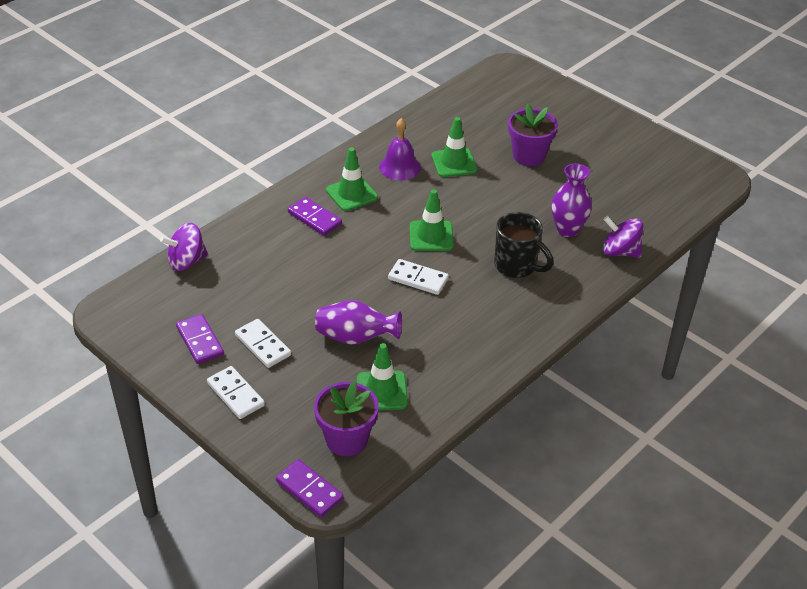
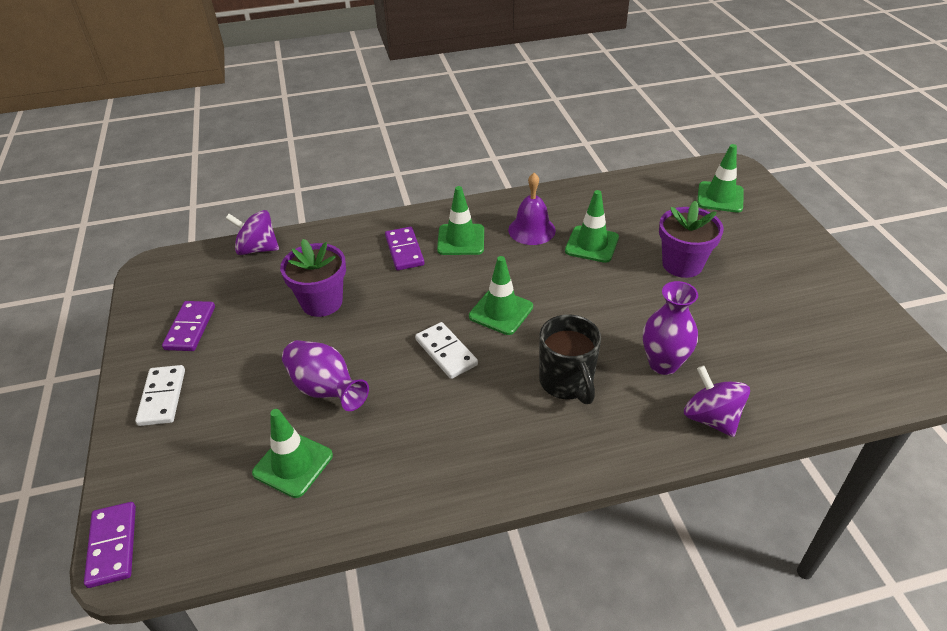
camera: 35 degrees right, 0 degrees up
white domino [235,319,291,368] -> none
purple flower pot [314,381,379,456] -> purple flower pot moved to [280,239,346,317]
none -> green traffic cone [697,144,744,213]

